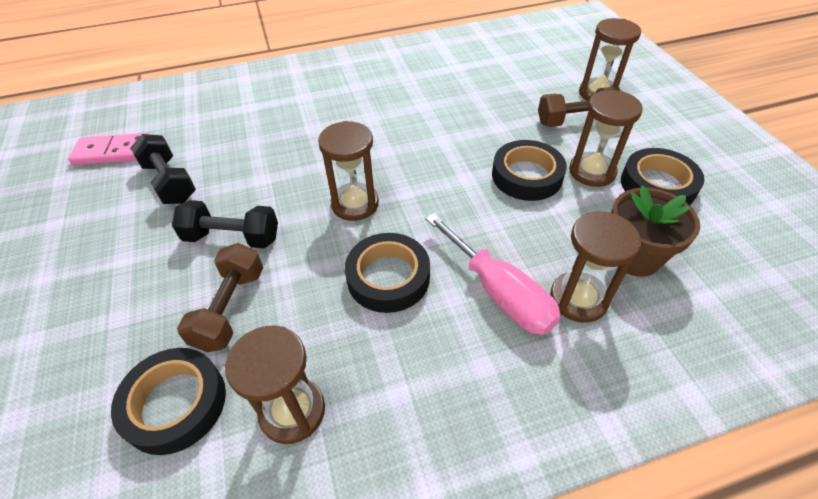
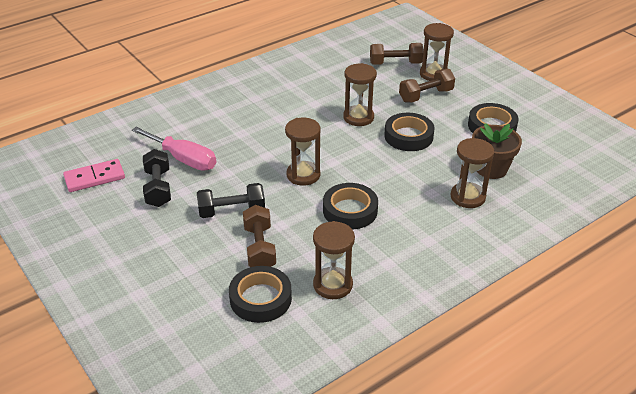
camera: 20 degrees left, 10 degrees down
black dumbbell [130,134,196,204] -> black dumbbell turned 45 degrees clockwise [143,149,171,207]
pink screwdriver [426,213,561,335] -> pink screwdriver moved to [132,127,216,171]
brown hourglass [569,90,643,187] -> brown hourglass moved to [343,63,377,126]
none -> brown dumbbell [370,43,423,65]

